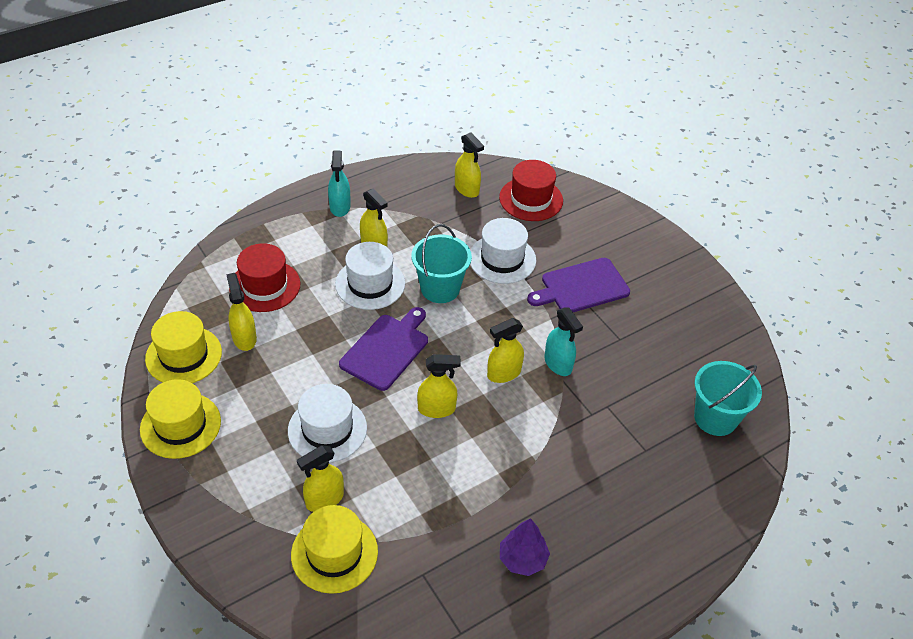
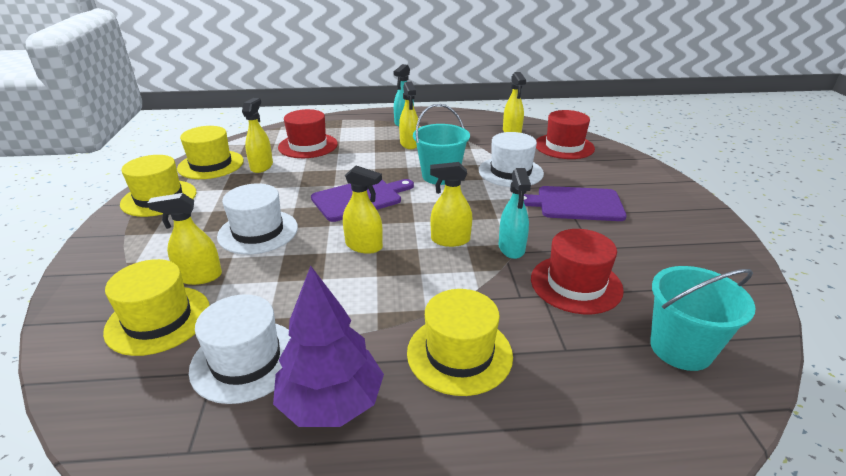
camera: 30 degrees right, 15 degrees down
white hat [335,242,405,310] -> white hat moved to [189,294,291,404]
purple tree [500,518,550,576] -> purple tree [273,266,384,427], size x1.56
none -> yellow hat [407,289,513,396]
none -> red hat [531,229,624,314]

